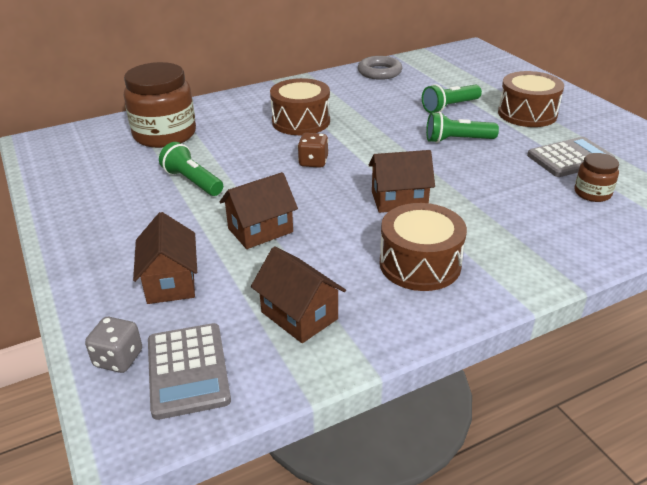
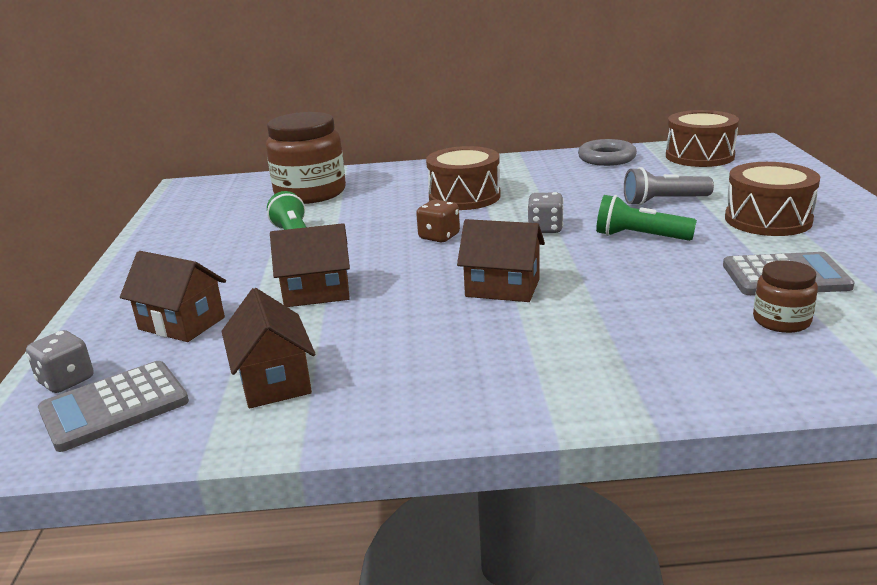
camera: 25 degrees right, 10 degrees down
brown house [133,212,197,304] -> brown house turned 75 degrees counterclockwise [120,251,226,342]
grey calculator [148,323,231,420] -> grey calculator turned 45 degrees clockwise [38,361,189,452]
brown drum [380,203,467,291] -> brown drum moved to [666,110,739,167]
green flashlight [422,84,482,113] -> grey flashlight [624,167,714,206]
none -> grey dice [527,192,564,233]

